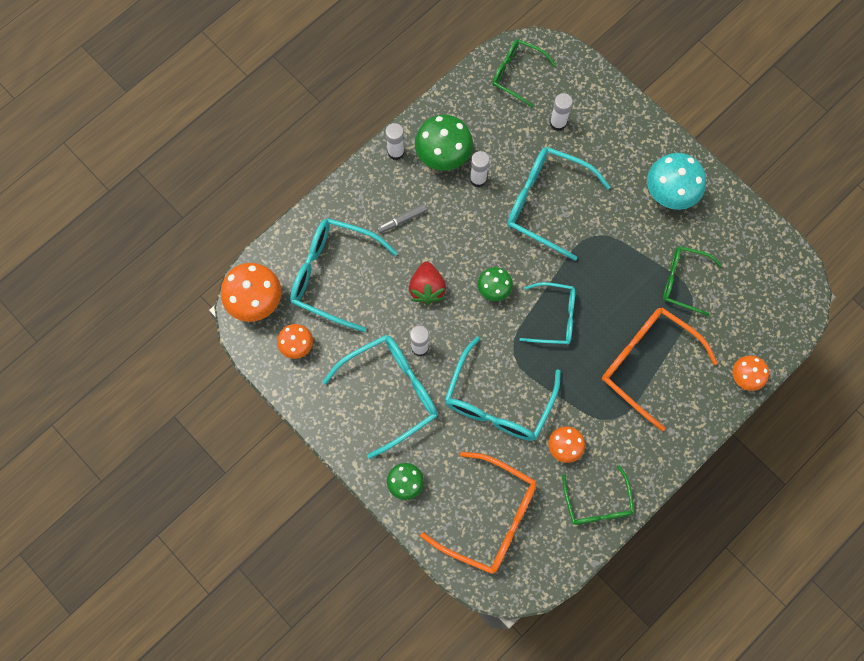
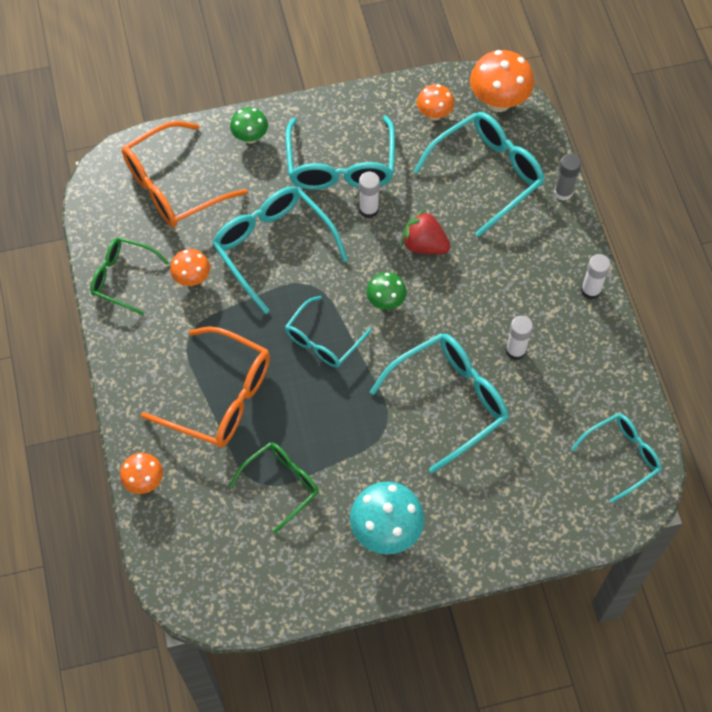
camera: 120 degrees right, 10 degrees down
grey marker [377,204,427,233] -> none
green mushroom [415,115,473,171] -> none
green glasses [492,39,556,108] -> turquoise glasses [571,413,662,503]
white glue stick [550,93,573,131] -> none
orange glasses [602,307,717,431] -> orange glasses turned 45 degrees clockwise [141,326,270,448]
none -> grey glue stick [554,153,581,201]

